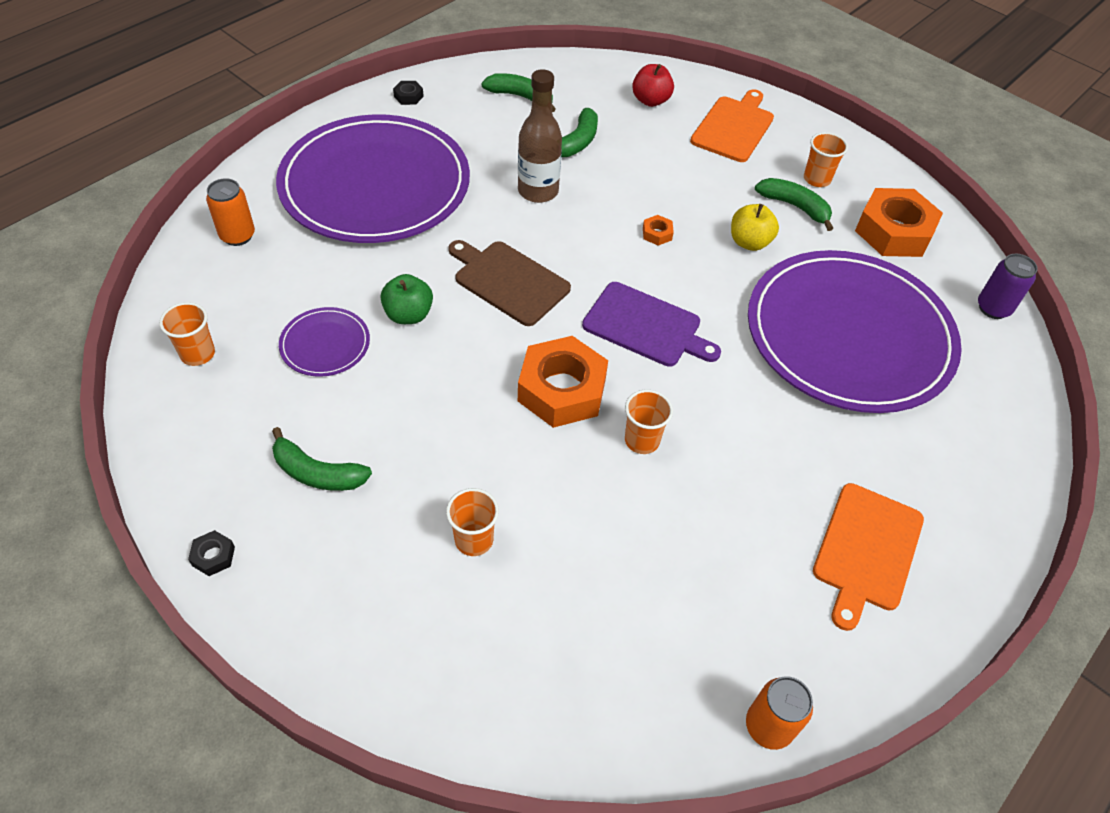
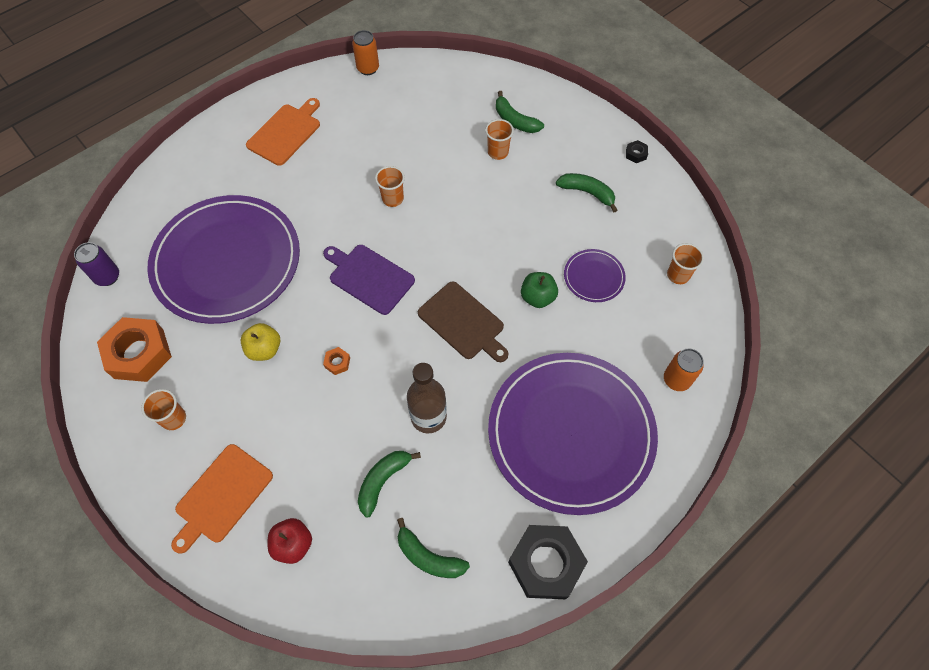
camera: 170 degrees left, 10 degrees up
black nut [393,81,424,105] -> black nut [508,525,588,599], size x2.47
orange nut [518,336,608,428] -> none
green banana [755,178,833,231] -> green banana moved to [496,91,544,133]

